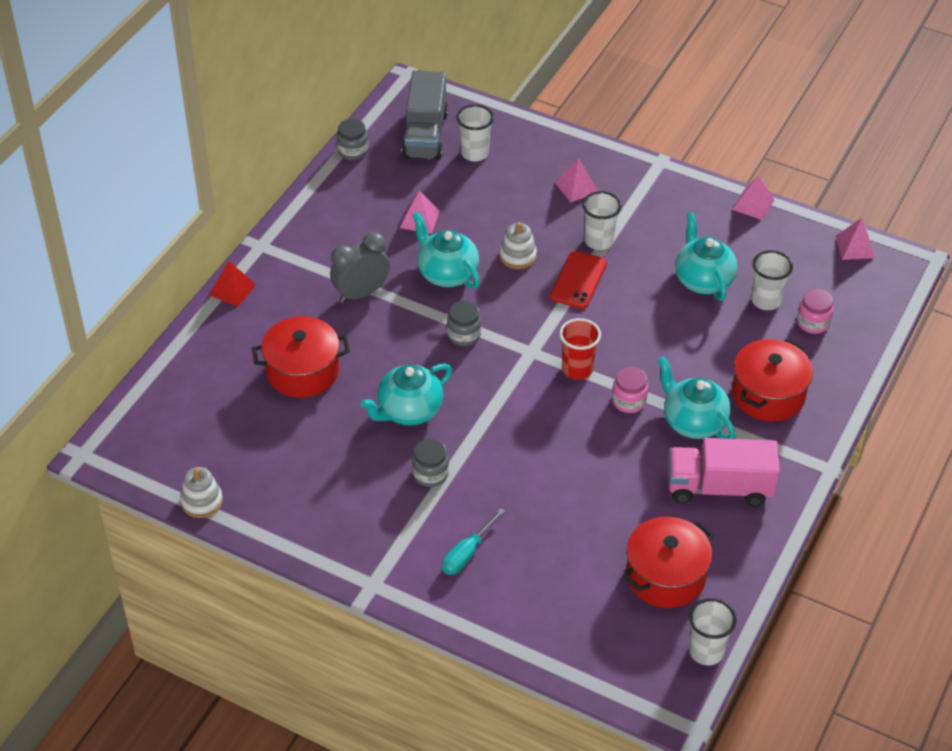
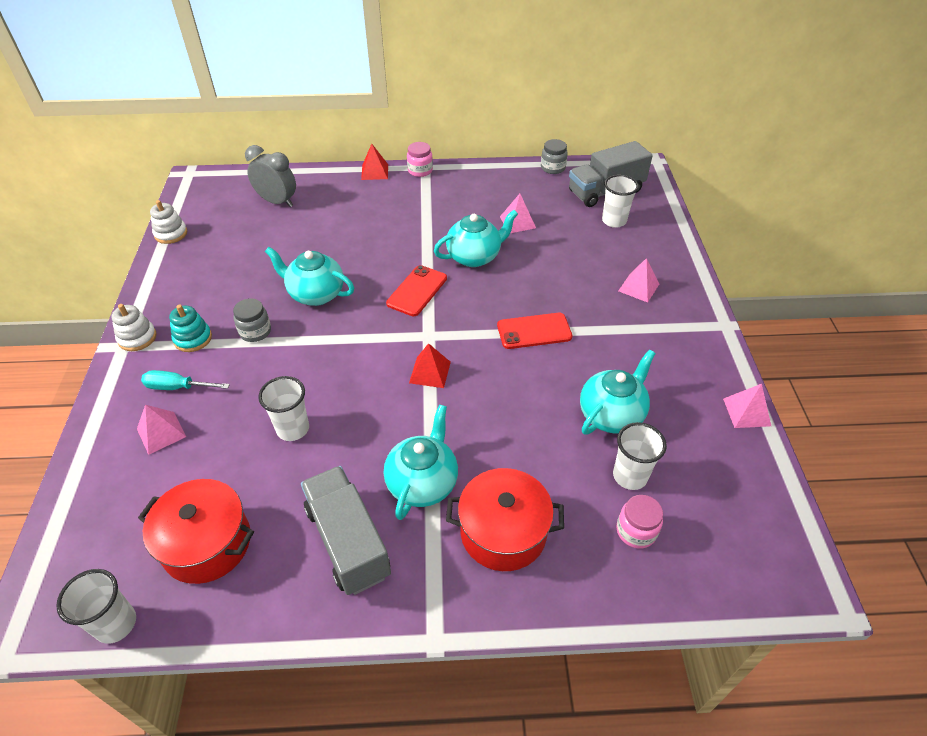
camera: 60 degrees right, 0 degrees up
red pot [252,316,350,398] -> none
grey clock [330,232,390,303] -> grey clock moved to [245,145,296,207]
turquoise teapot [412,212,480,289] -> turquoise teapot turned 45 degrees clockwise [434,210,518,267]
grey jar [447,301,481,346] -> red phone [386,265,447,316]
white stacking toy [499,222,537,269] -> white stacking toy moved to [111,304,157,351]
red cup [559,318,601,380] -> red pyramid [409,343,451,388]
white cup [582,191,622,250] -> white cup moved to [258,376,309,441]
pink jar [612,367,648,413] -> pink jar moved to [407,142,433,177]
pink truck [668,438,780,506] -> grey truck [301,466,391,595]
pink pyramid [836,218,875,260] -> pink pyramid moved to [137,405,186,455]
none -> turquoise stacking toy [169,305,212,352]

